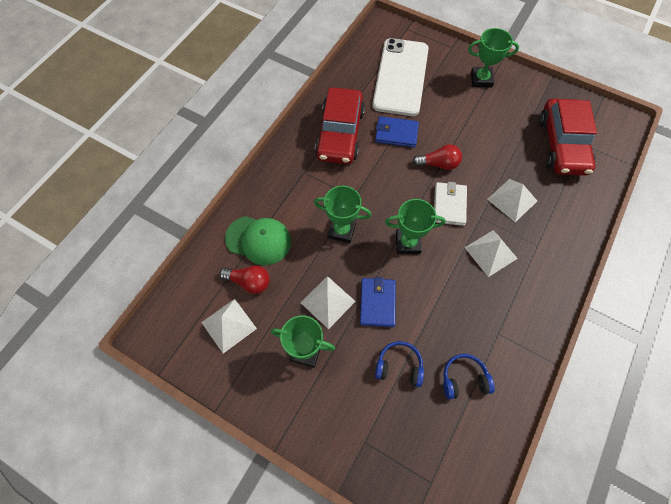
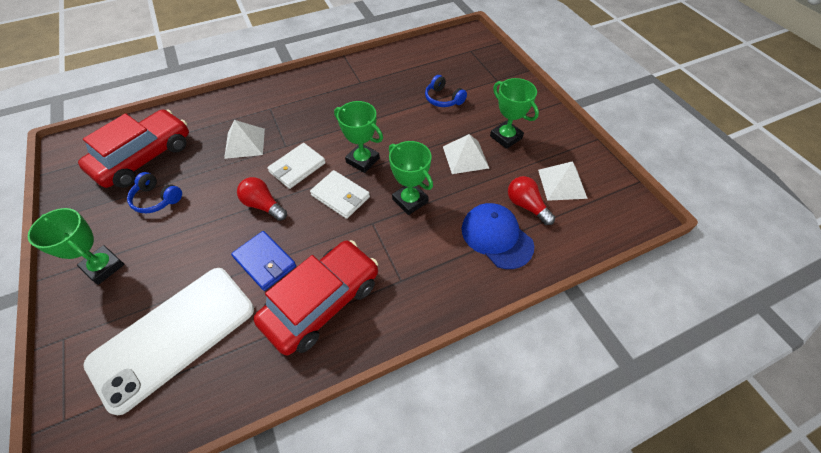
camera: 145 degrees left, 10 degrees down
green cap [225,216,291,265] -> blue cap [462,203,534,269]
blue wallet [360,277,396,327] -> none
blue headphones [443,354,495,399] -> blue headphones moved to [127,172,182,213]
white pyramid [465,230,518,277] -> none
none -> white wallet [310,170,370,219]

